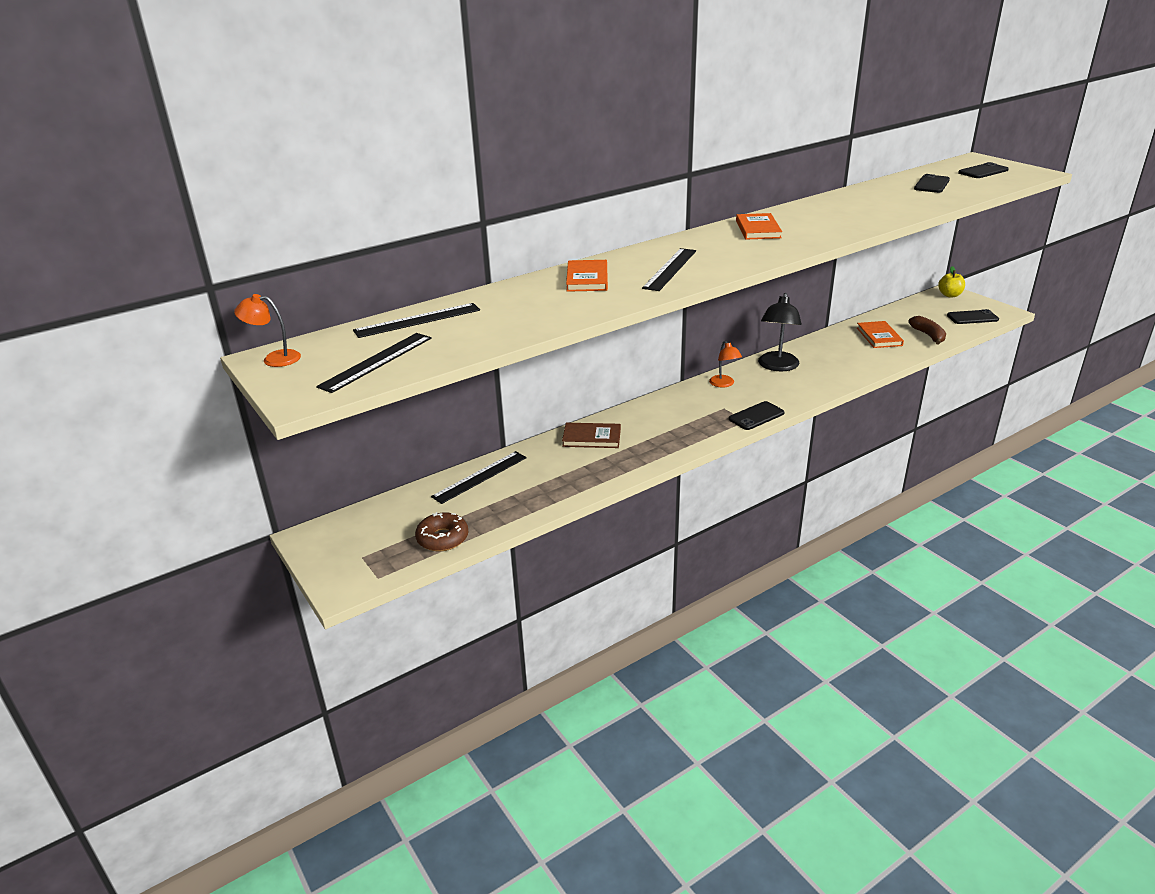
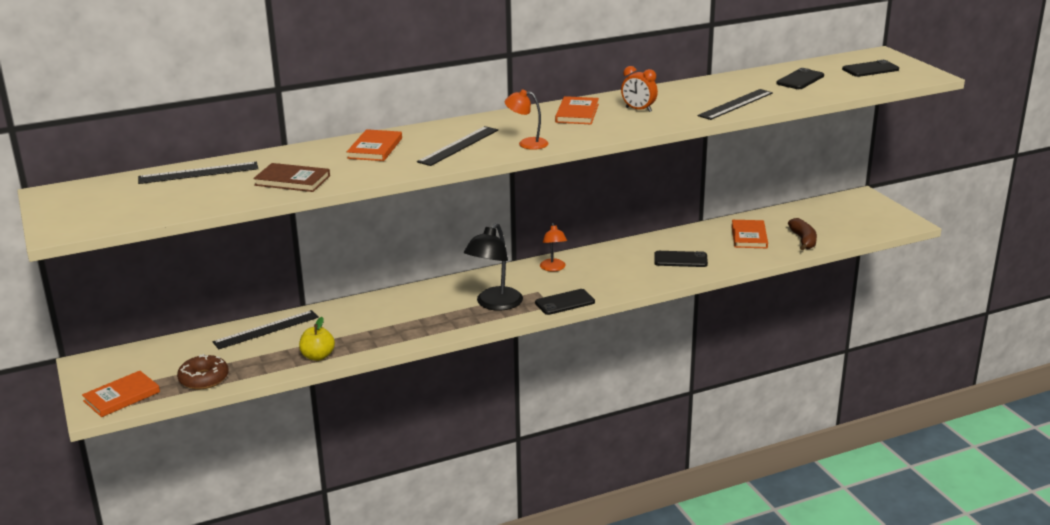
camera: 10 degrees right, 5 degrees down
orange lamp [234,294,301,367] -> orange lamp moved to [505,90,549,150]
black ruler [316,333,432,393] -> black ruler moved to [698,89,773,120]
brown book [562,423,621,448] -> brown book moved to [253,163,330,192]
black lamp [758,293,802,371] -> black lamp moved to [464,223,523,311]
yellow apple [938,266,965,297] -> yellow apple moved to [299,317,335,361]
black phone [947,309,999,324] -> black phone moved to [654,251,708,267]
none -> orange book [82,371,160,417]
none -> orange clock [621,66,658,112]

